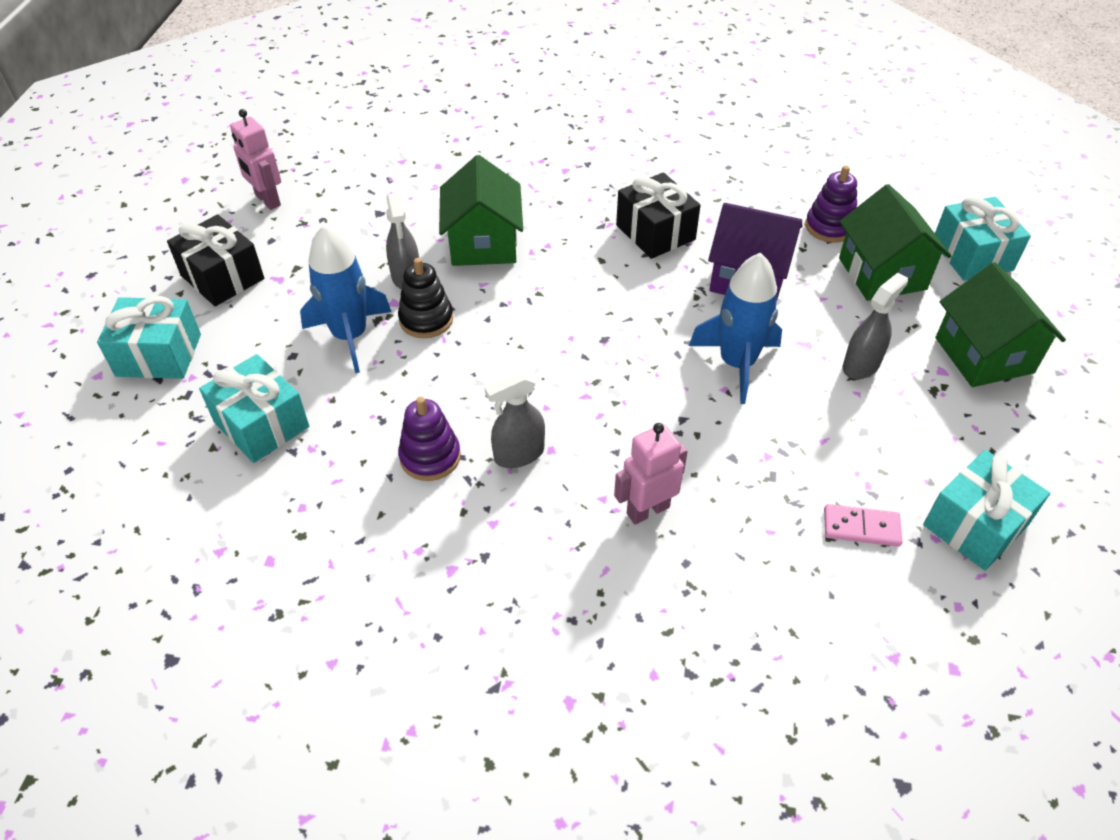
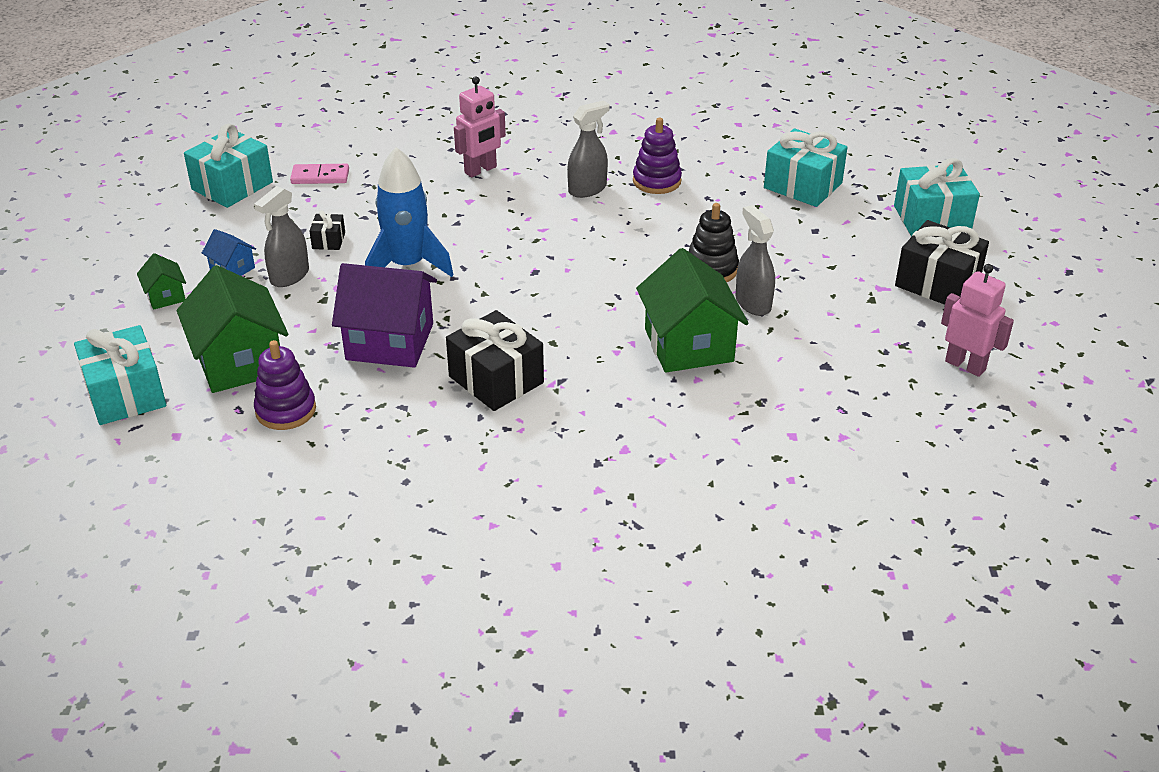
camera: 170 degrees right, 10 degrees down
blue rocket [300,225,392,373] -> none
green house [935,262,1066,387] -> green house [137,253,186,310], size x0.47
none -> blue house [202,229,256,276]
none -> black gift [309,210,345,250]

